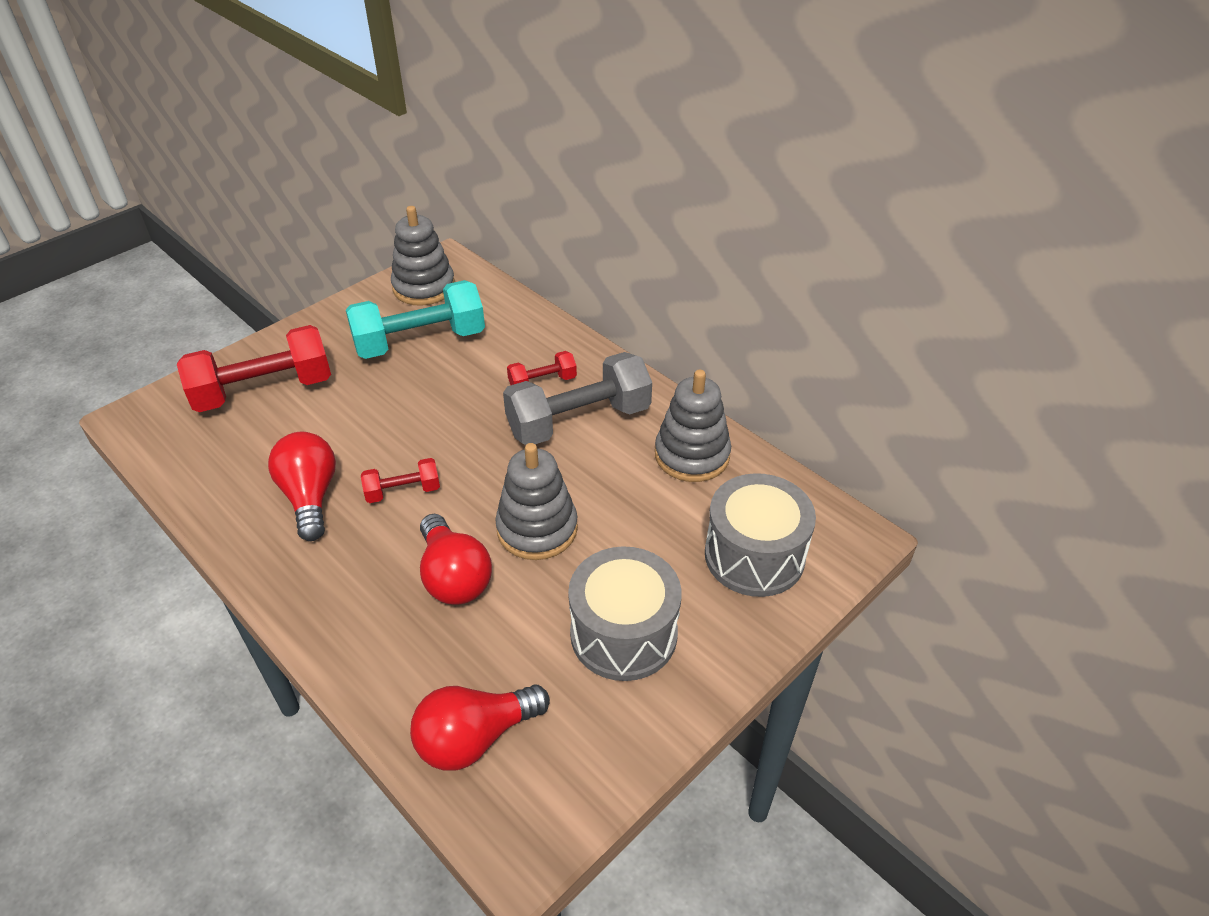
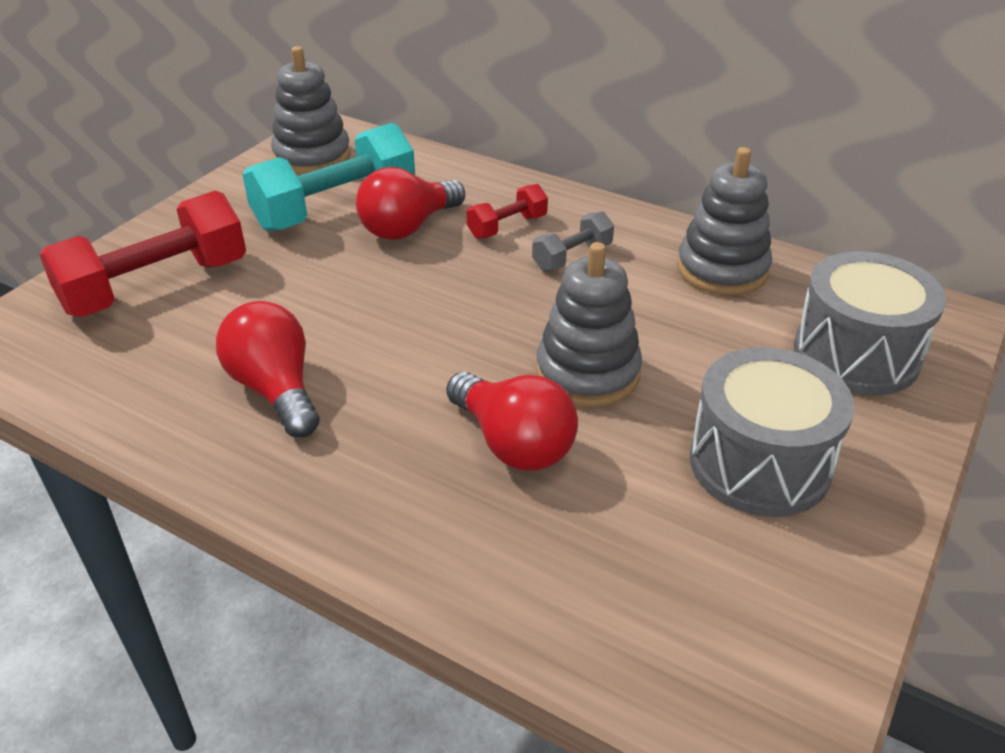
camera: 15 degrees left, 5 degrees down
red dumbbell [361,458,440,503] -> none
red light bulb [410,685,550,771] -> red light bulb moved to [356,167,465,240]
grey dumbbell [503,352,652,445] -> grey dumbbell [532,211,614,271], size x0.49

